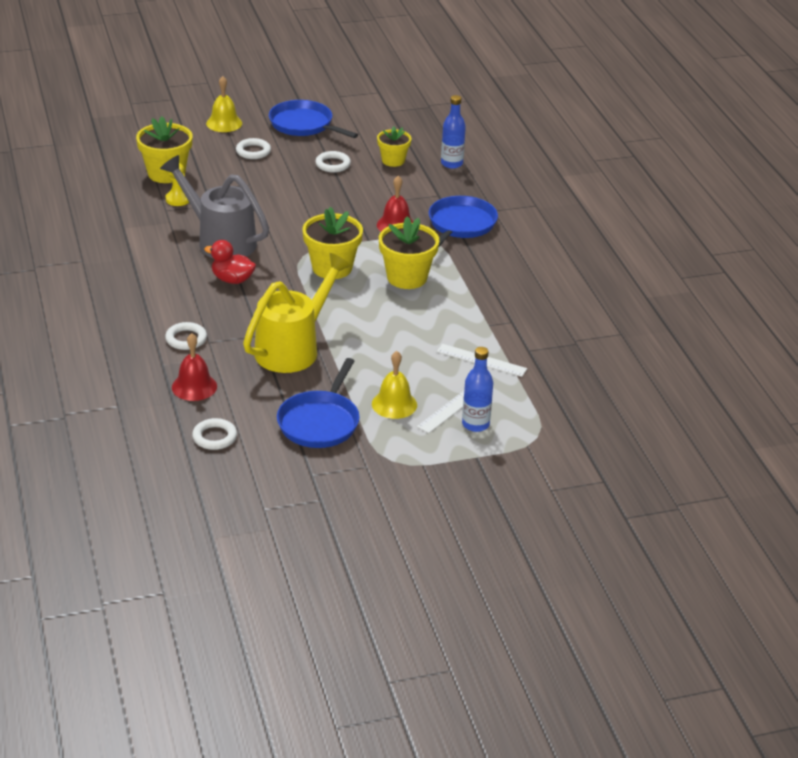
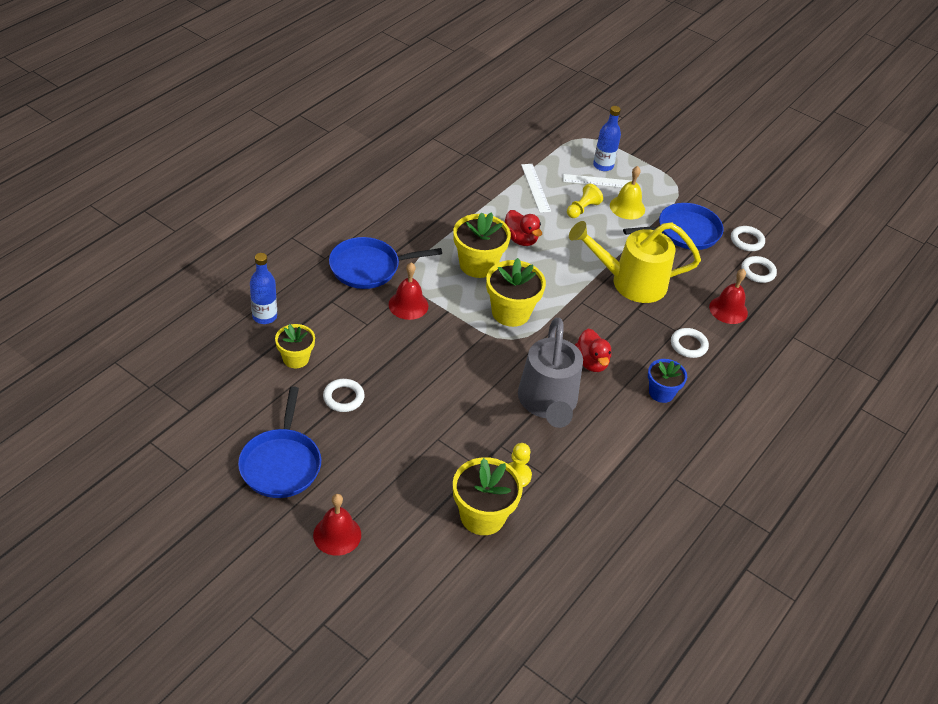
camera: 130 degrees left, 10 degrees up
yellow bell [206,76,242,132] -> red bell [313,494,361,556]
white ring [236,138,271,159] -> white ring moved to [731,226,765,251]
none -> red duck [505,210,542,246]
none -> yellow pawn [567,184,603,218]
none -> blue flower pot [648,359,687,403]

